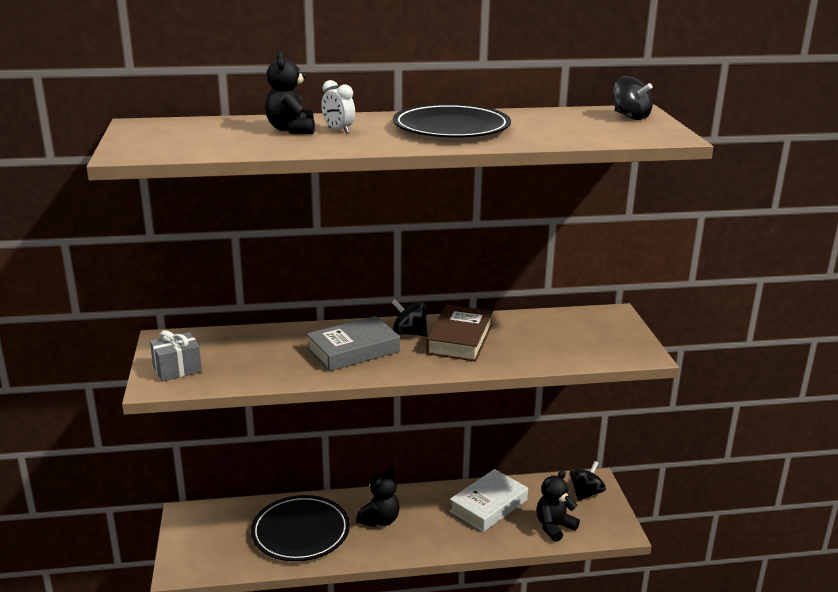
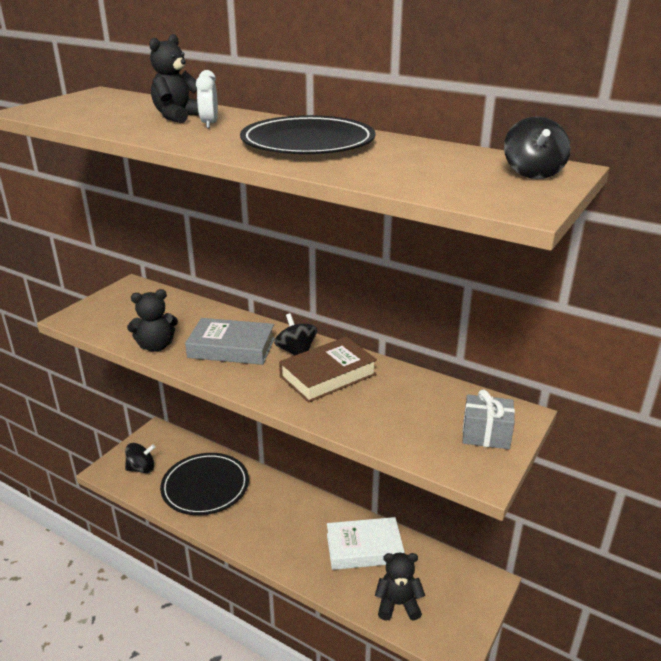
camera: 40 degrees right, 5 degrees up
grey gift [150,330,202,382] -> grey gift moved to [463,390,515,449]
black teddy bear [356,467,400,527] -> black teddy bear moved to [127,289,178,352]
black spinning top [570,461,606,501] -> black spinning top moved to [125,443,155,473]

